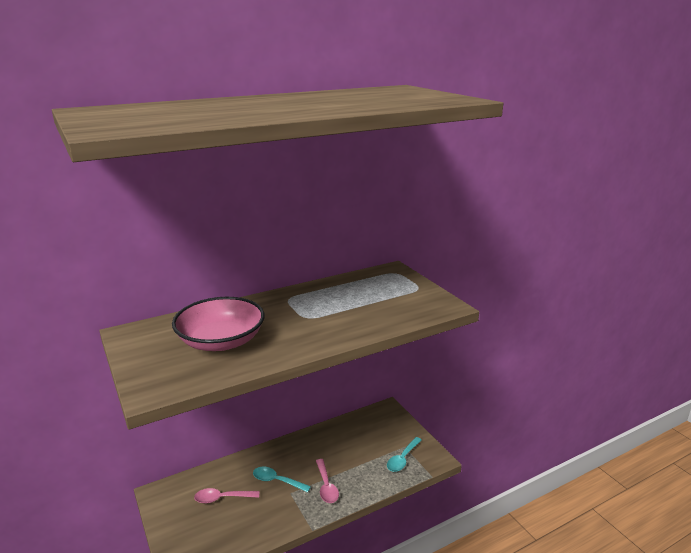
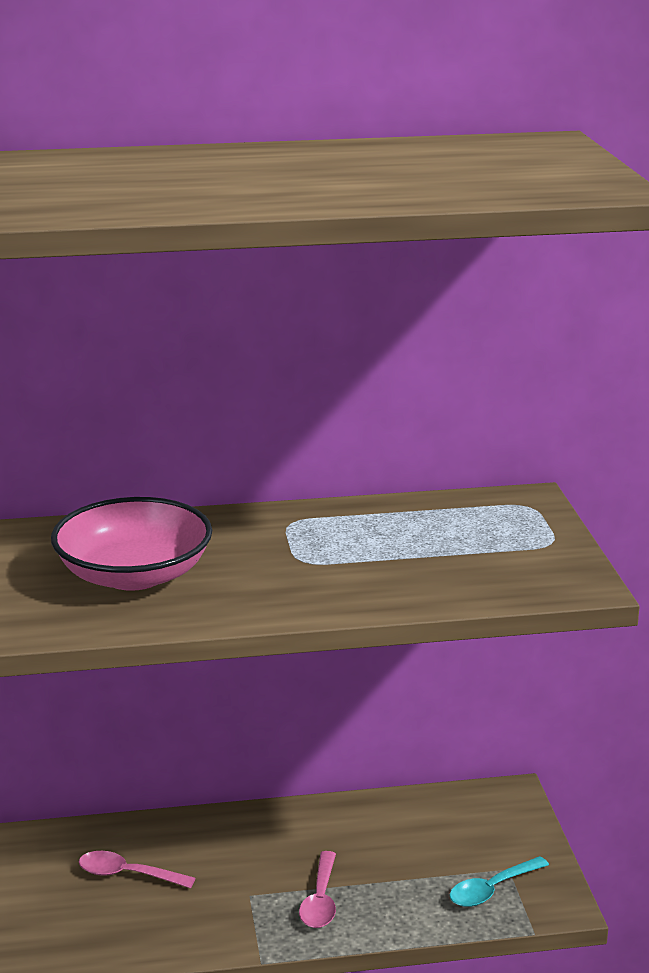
camera: 20 degrees right, 0 degrees up
turquoise spoon [253,467,311,492] -> none

